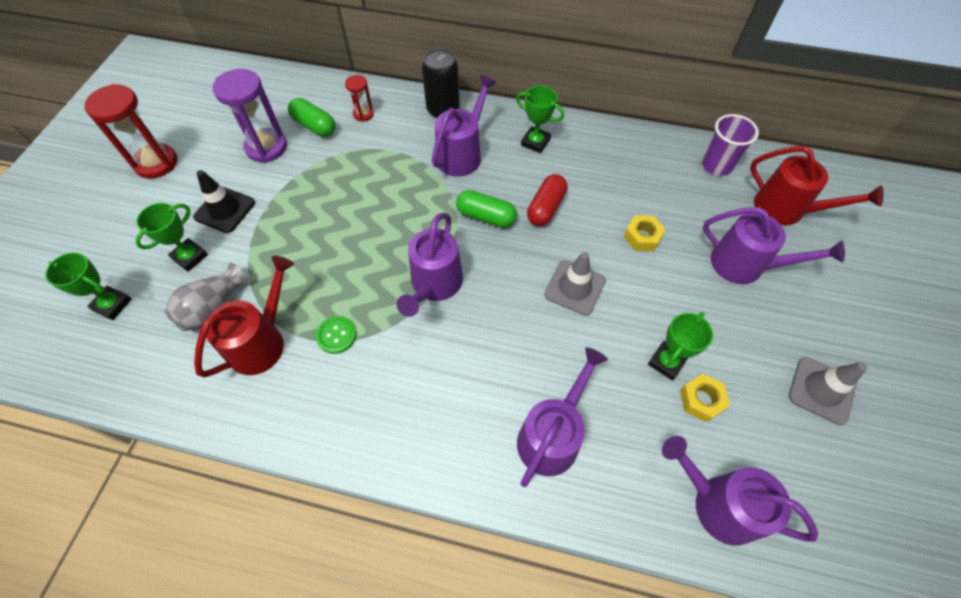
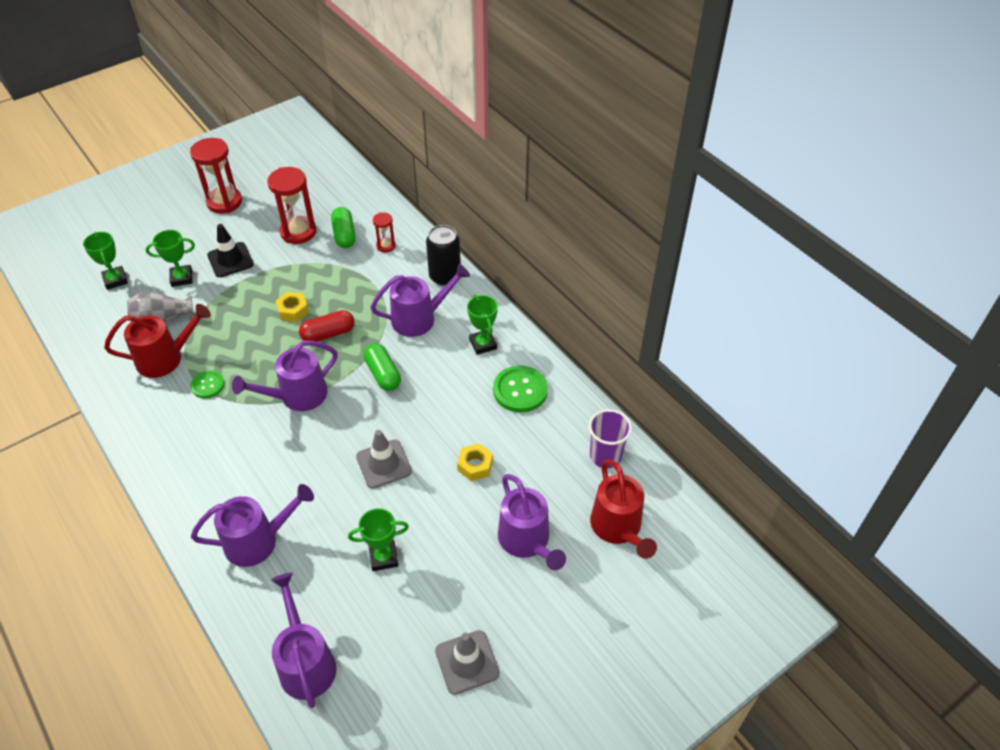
camera: 40 degrees right, 10 degrees down
purple hourglass [213,69,287,163] -> red hourglass [267,167,316,244]
red capsule [527,174,567,226] -> red capsule moved to [299,310,355,342]
yellow nut [680,374,730,422] -> yellow nut moved to [276,292,309,322]
none -> green button [493,365,548,413]

